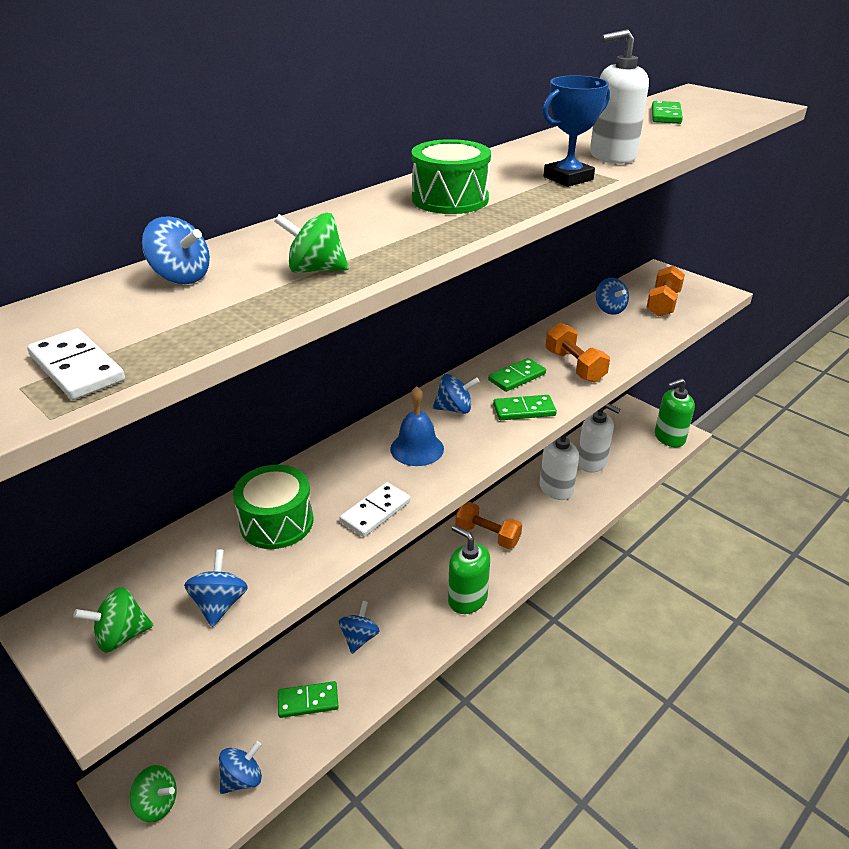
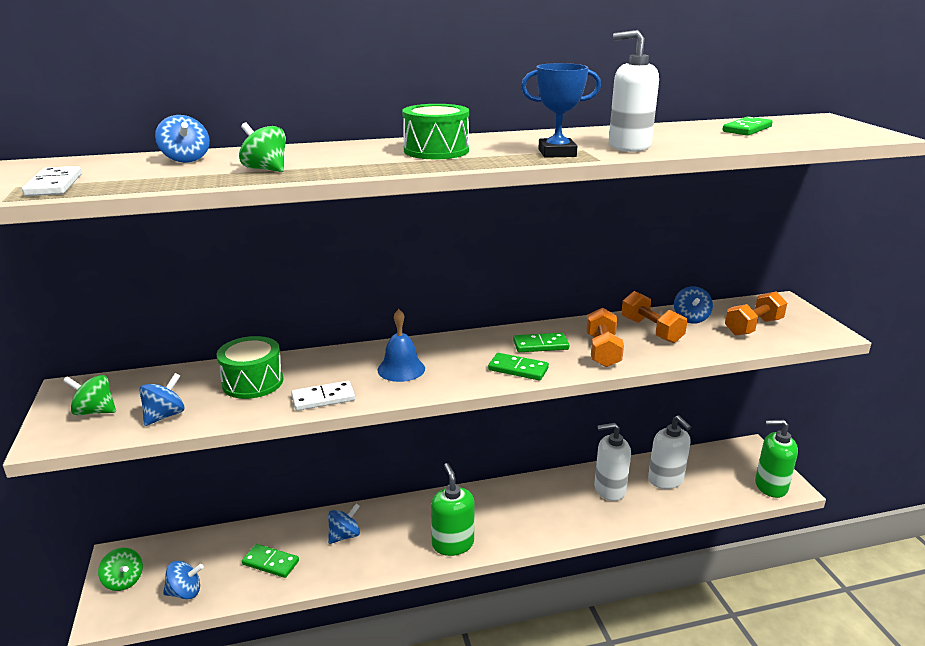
camera: 30 degrees right, 10 degrees down
blue spinning top [433,374,480,414] -> none
orange dumbbell [455,502,522,549] -> orange dumbbell moved to [621,291,687,343]

